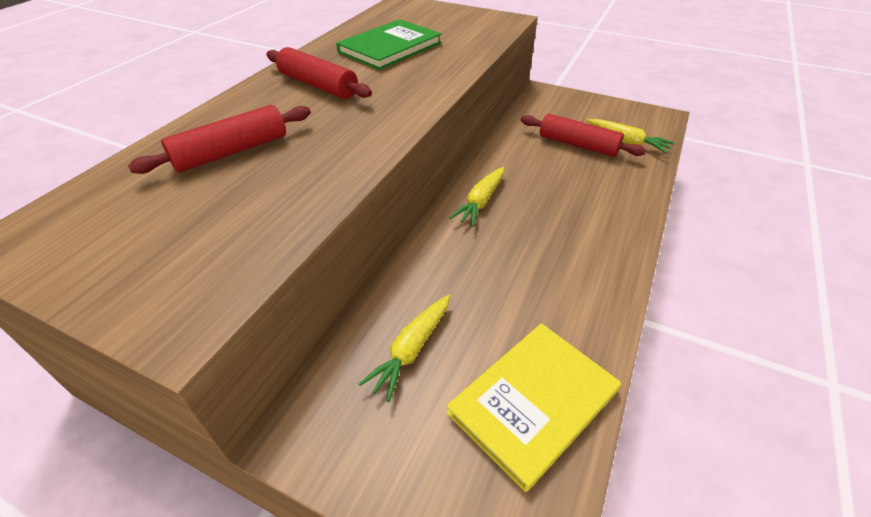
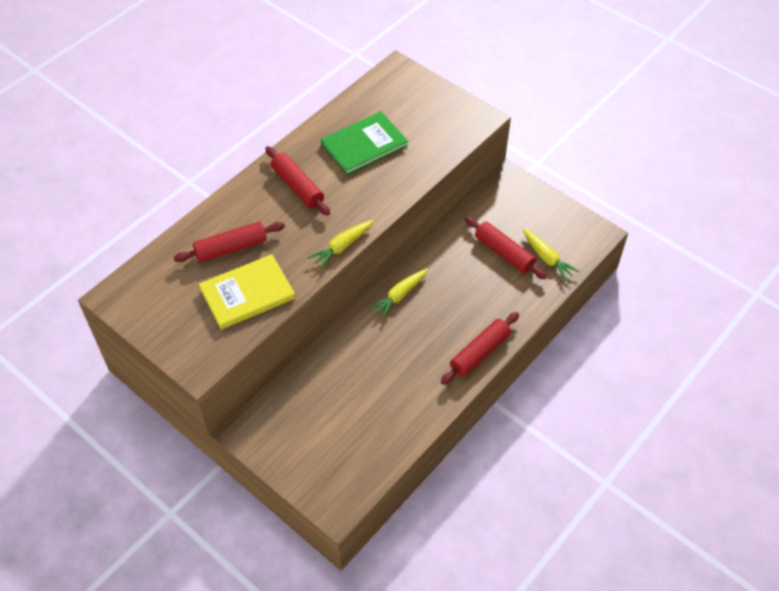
camera: 15 degrees right, 10 degrees up
yellow carrot [358,295,450,402] -> yellow carrot moved to [308,220,374,269]
yellow book [446,323,621,492] -> yellow book moved to [199,254,295,330]
none -> red rolling pin [441,312,519,385]

